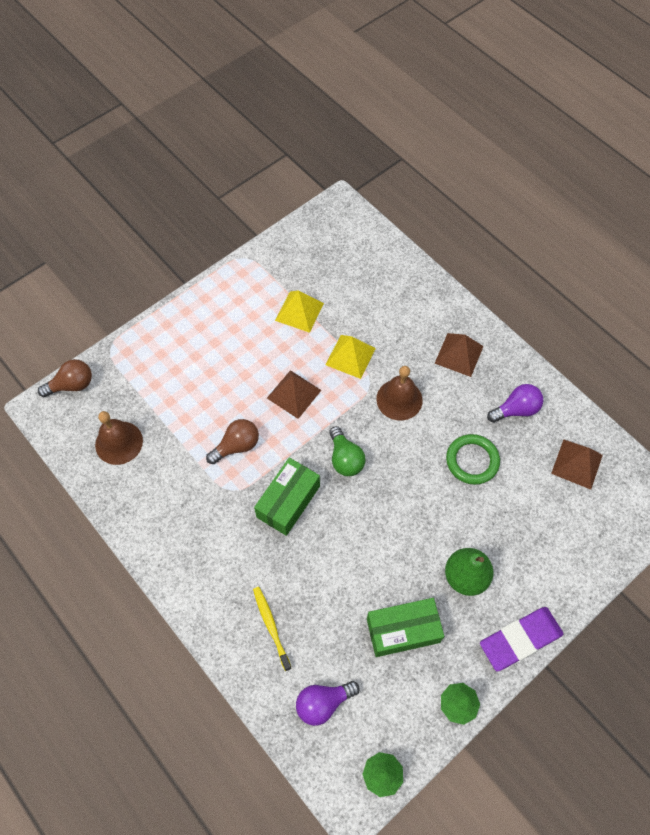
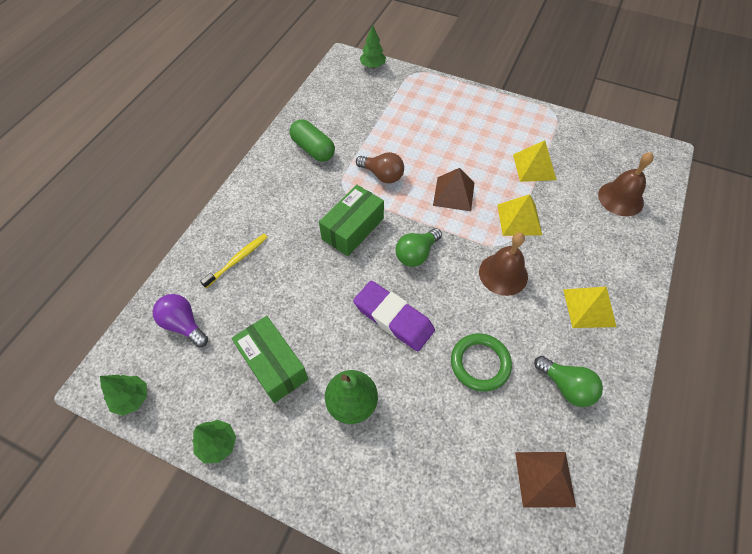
camera: 65 degrees right, 5 degrees down
brown light bulb [38,359,92,397] -> green tree [360,25,386,68]
brown bell [95,411,143,465] -> brown bell moved to [598,152,654,216]
green box [254,458,320,536] -> green box turned 60 degrees counterclockwise [319,185,384,256]
brown pyramid [435,333,484,377] -> yellow pyramid [563,287,616,328]
purple eraser [480,607,563,671] -> purple eraser moved to [353,281,435,351]
purple light bulb [487,384,543,423] -> green light bulb [534,356,603,407]
none -> green capsule [290,119,335,162]

